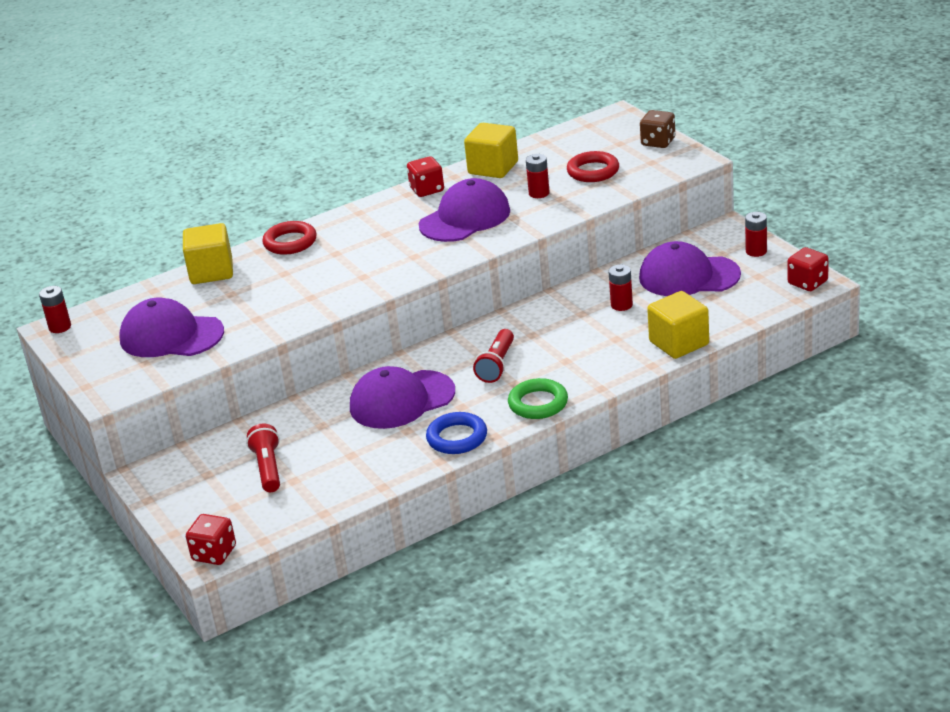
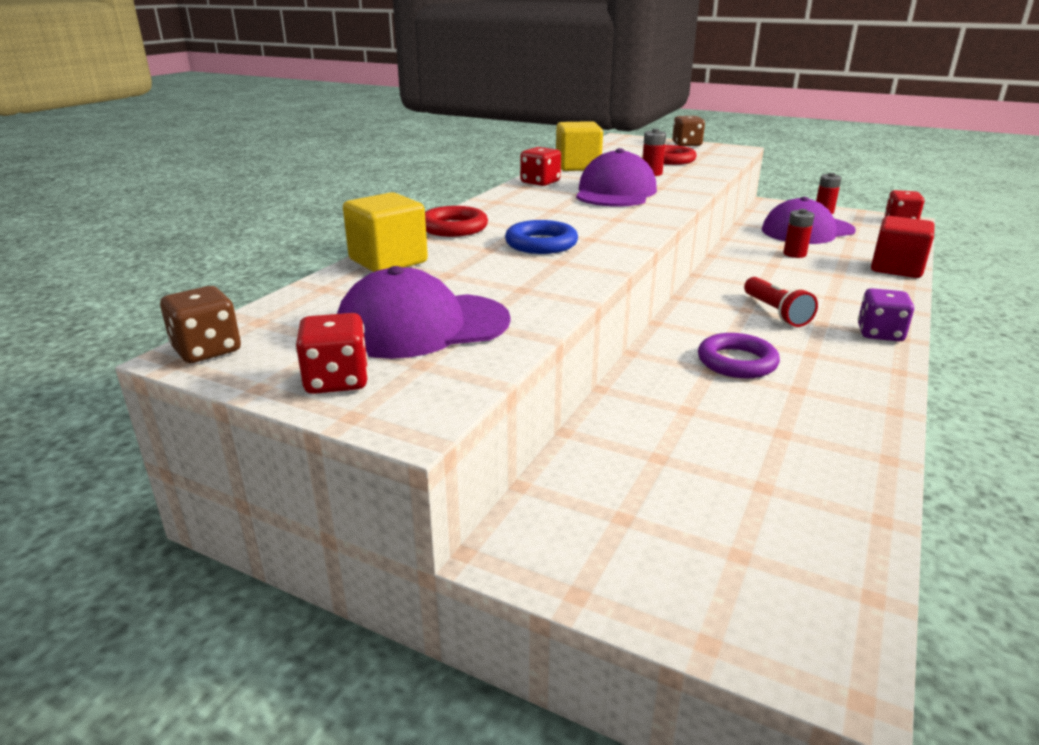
camera: 35 degrees left, 5 degrees down
red battery [39,286,71,333] -> brown dice [160,286,241,363]
red dice [186,514,236,565] -> red dice moved to [296,313,368,394]
red flashlight [246,424,280,492] -> none
purple cap [350,366,455,429] -> purple ring [698,333,780,378]
blue ring [426,412,487,454] -> blue ring moved to [505,220,578,254]
green ring [508,378,568,419] -> purple dice [858,288,914,342]
yellow cube [647,291,709,359] -> red cube [871,216,935,278]

